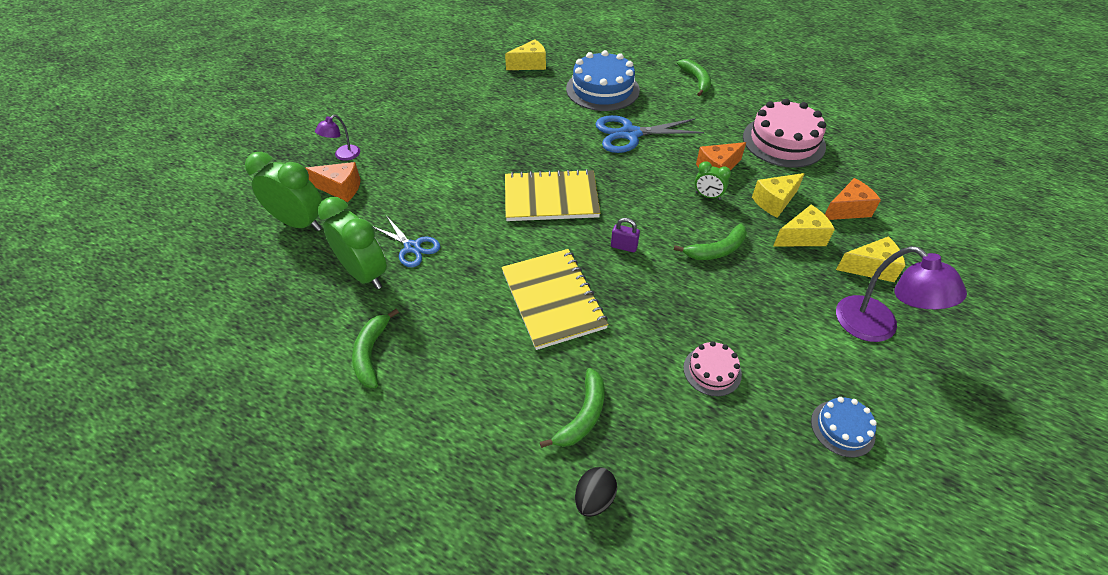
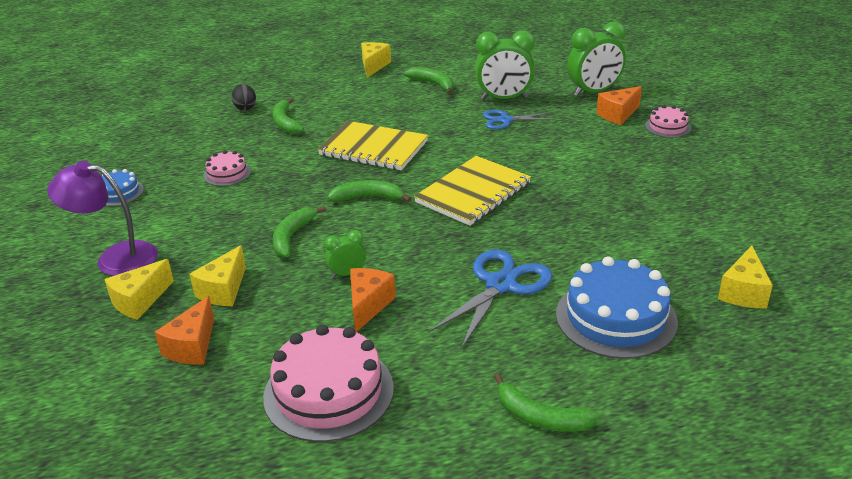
camera: 135 degrees right, 15 degrees down
purple lamp [315,115,360,161] -> pink cake [645,105,691,138]
purple padlock [611,218,640,252] -> green banana [327,180,411,202]
yellow cheese [752,173,805,218] -> yellow cheese moved to [361,42,391,78]

